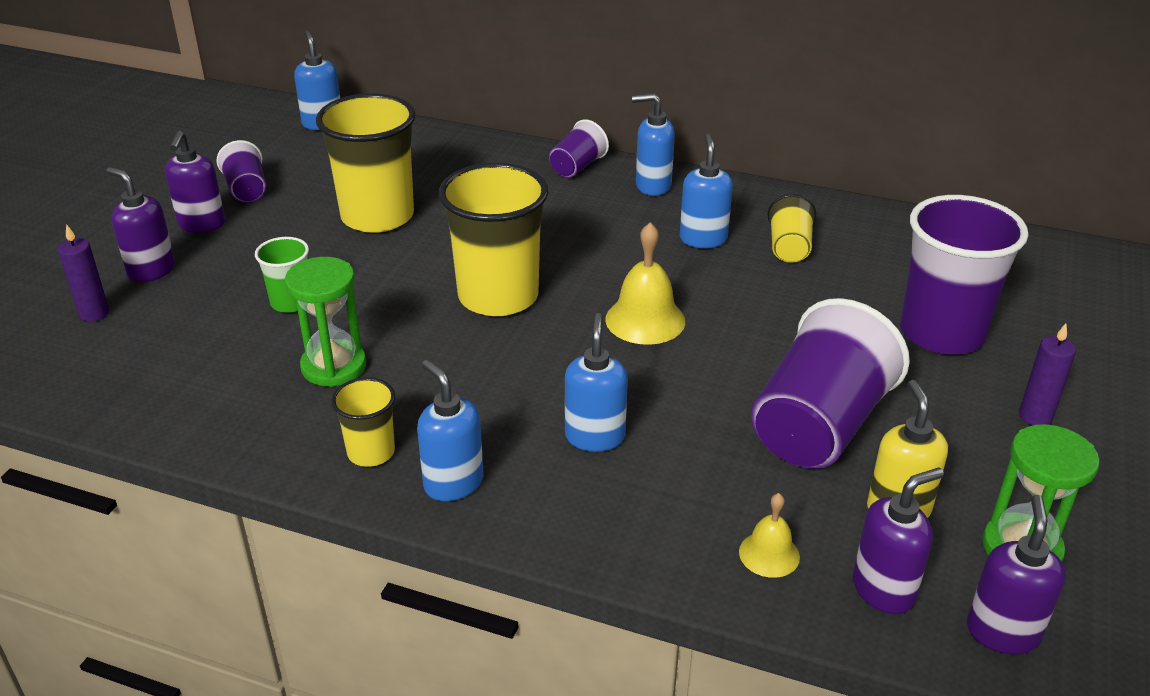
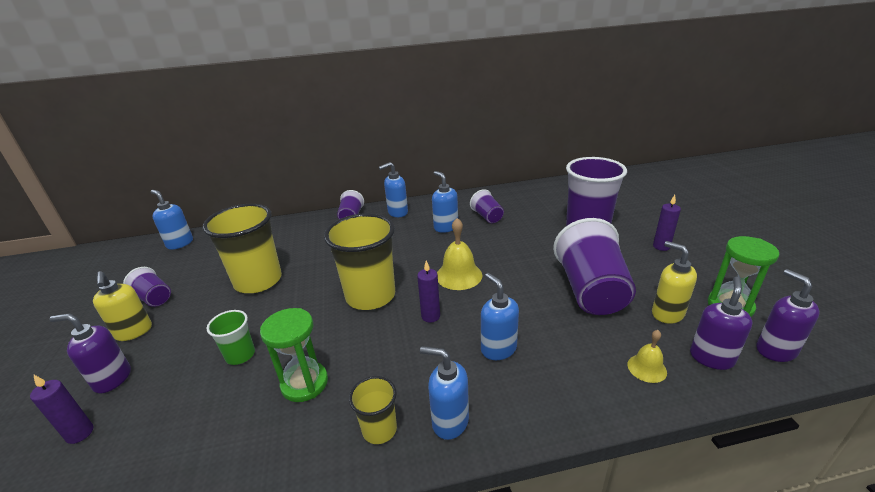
camera: 30 degrees left, 5 degrees down
purple soap dispenser [165,131,225,233] -> yellow soap dispenser [93,271,152,341]
yellow cup [767,194,816,263] -> purple cup [470,189,504,223]
none -> purple candle [417,261,440,323]

